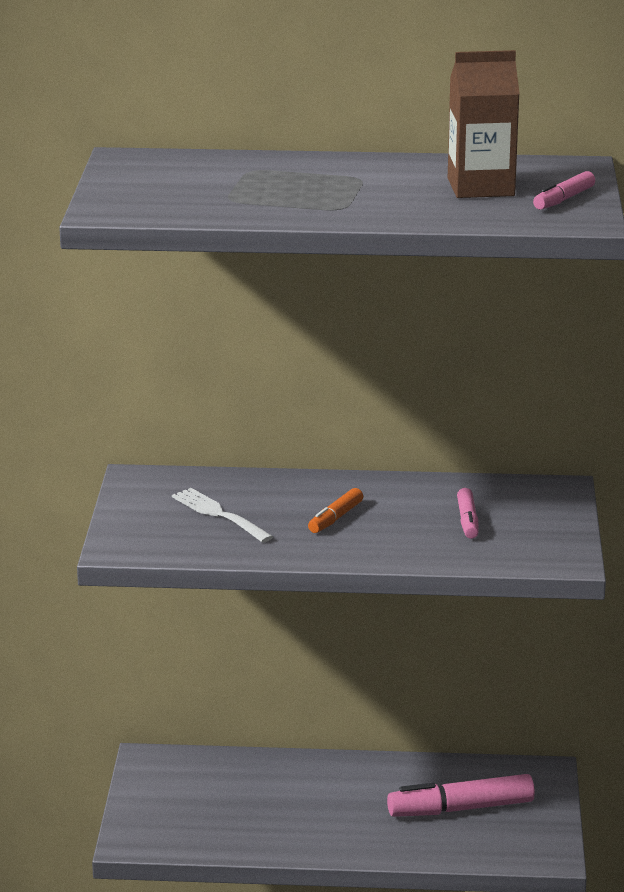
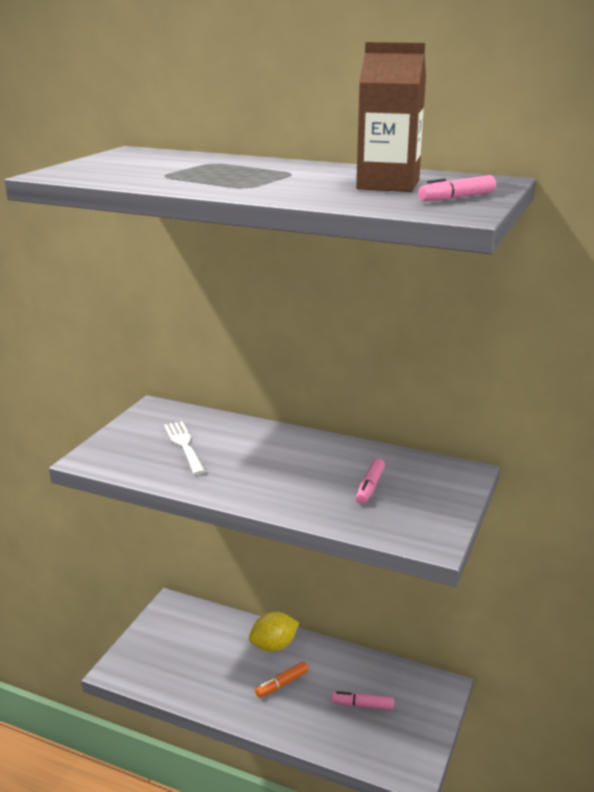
camera: 20 degrees right, 0 degrees up
orange marker [308,488,363,533] -> orange marker moved to [255,661,309,698]
pink marker [387,774,535,817] -> pink marker [331,691,394,710], size x0.53
none -> yellow lemon [249,612,299,651]

